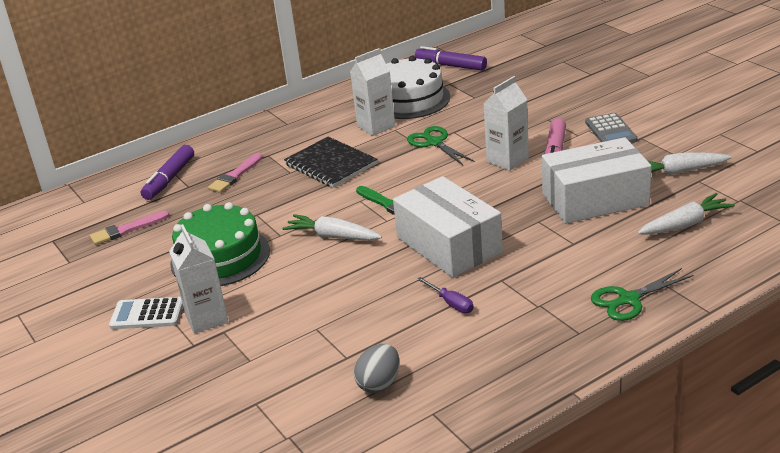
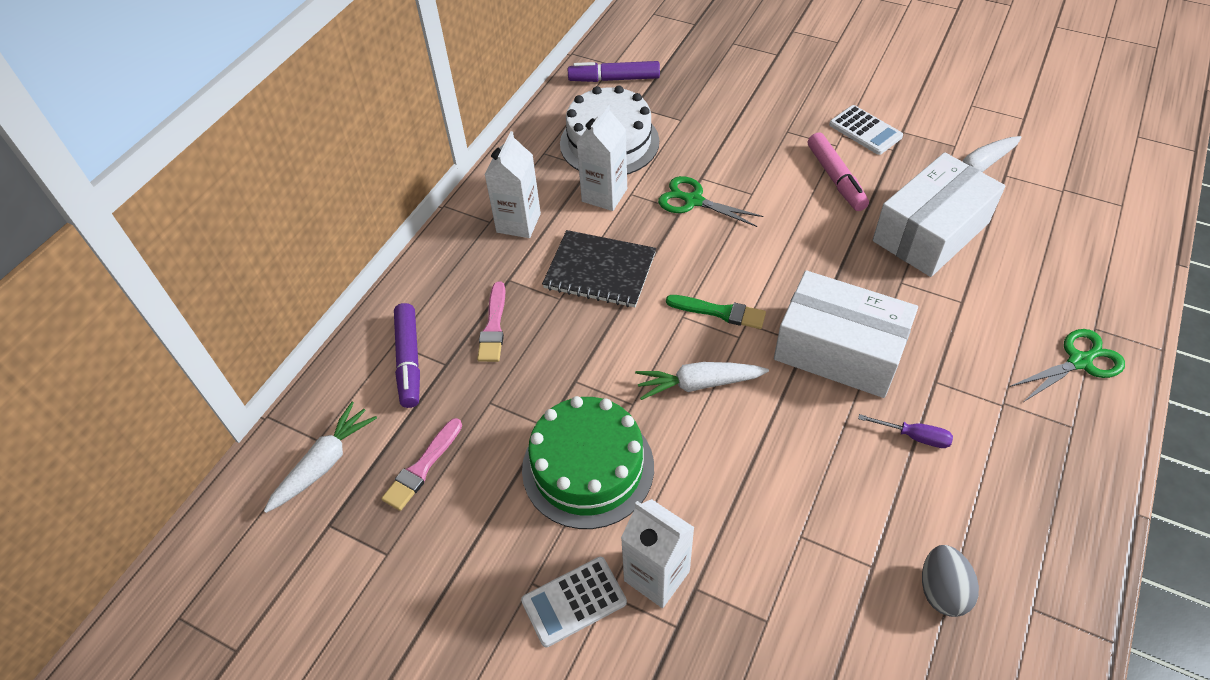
camera: 30 degrees left, 20 degrees up
white carton [483,76,529,171] -> white carton moved to [485,131,541,238]
grey calculator [585,113,637,143] -> white calculator [829,105,903,155]
green scissors [591,268,694,321] -> green scissors turned 150 degrees counterclockwise [1009,329,1125,402]
white carrot [638,193,735,235] -> white carrot moved to [264,402,377,513]

